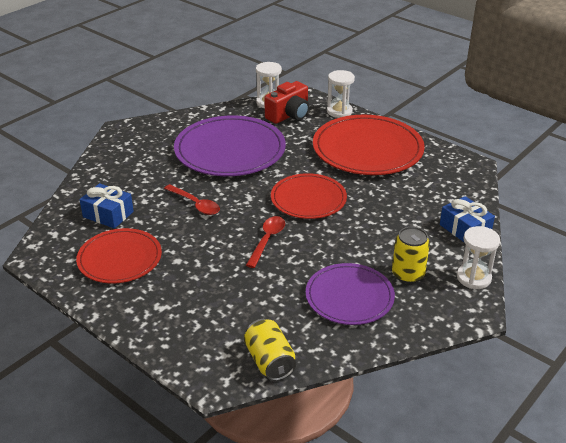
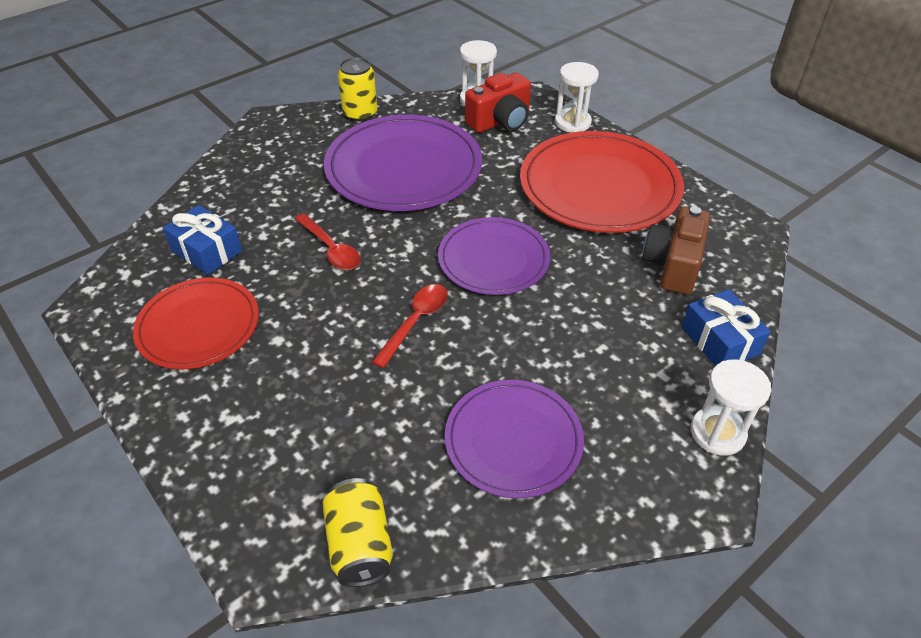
camera: 10 degrees right, 10 degrees up
red plate [271,173,347,219] -> purple plate [438,217,550,295]
yellow can [392,227,430,283] -> yellow can moved to [338,57,377,122]
none -> brown camera [642,206,710,295]

